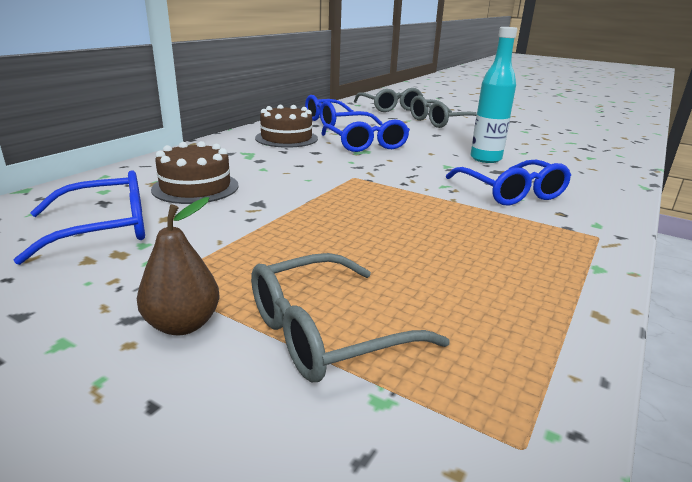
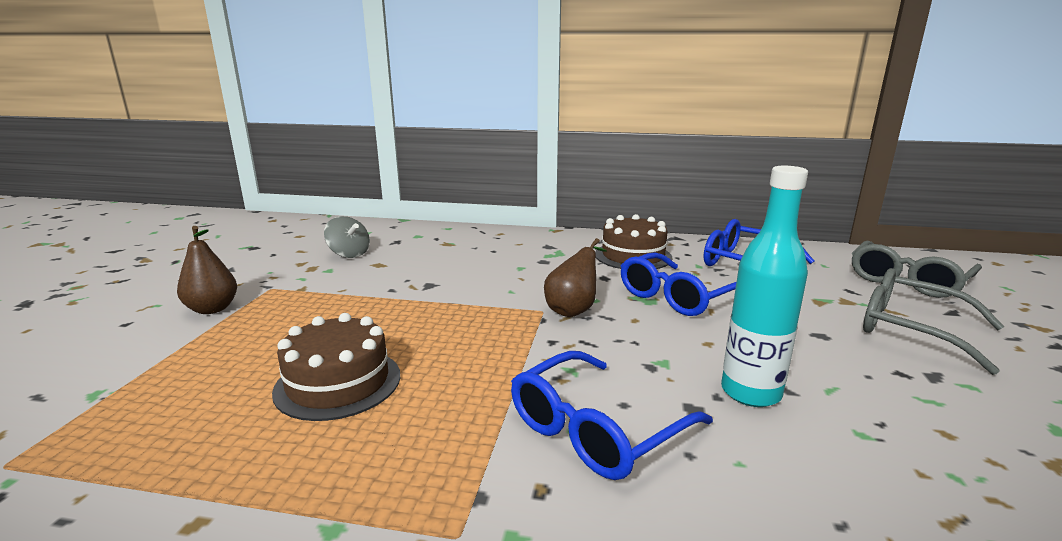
camera: 70 degrees right, 5 degrees down
blue glasses [13,170,145,265] -> grey spinning top [324,216,370,258]
brown cake [151,141,239,204] -> brown cake moved to [272,313,400,421]
grey glasses [251,253,450,382] -> none
none -> brown pear [544,238,607,317]

